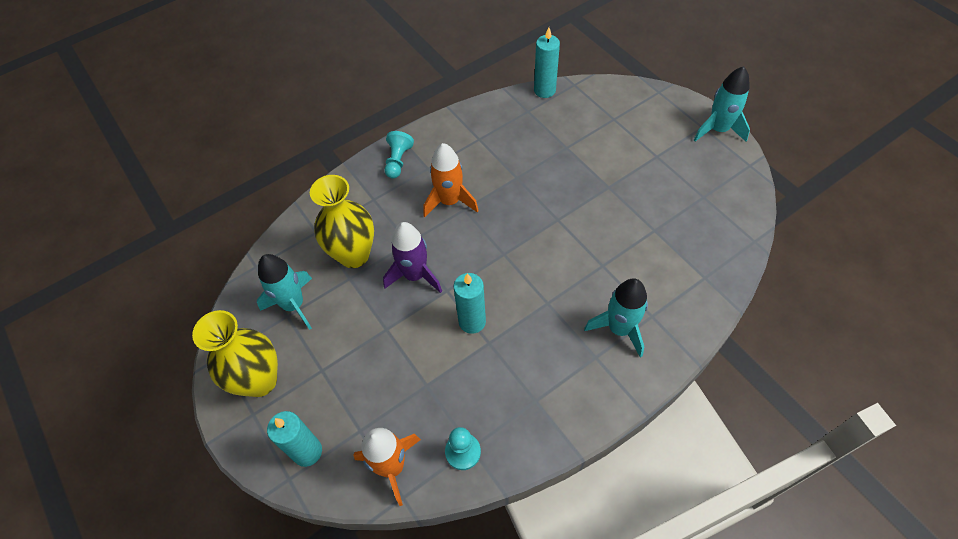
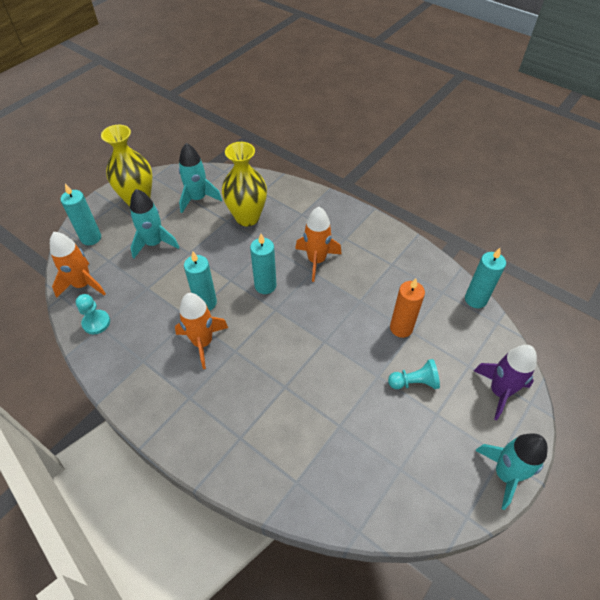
camera: 70 degrees right, 5 degrees down
purple rocket [383,222,442,293] -> purple rocket moved to [474,345,537,420]
turquoise pawn [385,131,414,178] -> turquoise pawn moved to [388,359,440,389]
turquoise rocket [584,278,648,358] -> turquoise rocket moved to [130,189,180,259]
none -> orange rocket [175,293,228,369]
none -> turquoise candle [250,234,276,294]
none -> orange candle [390,278,425,338]

